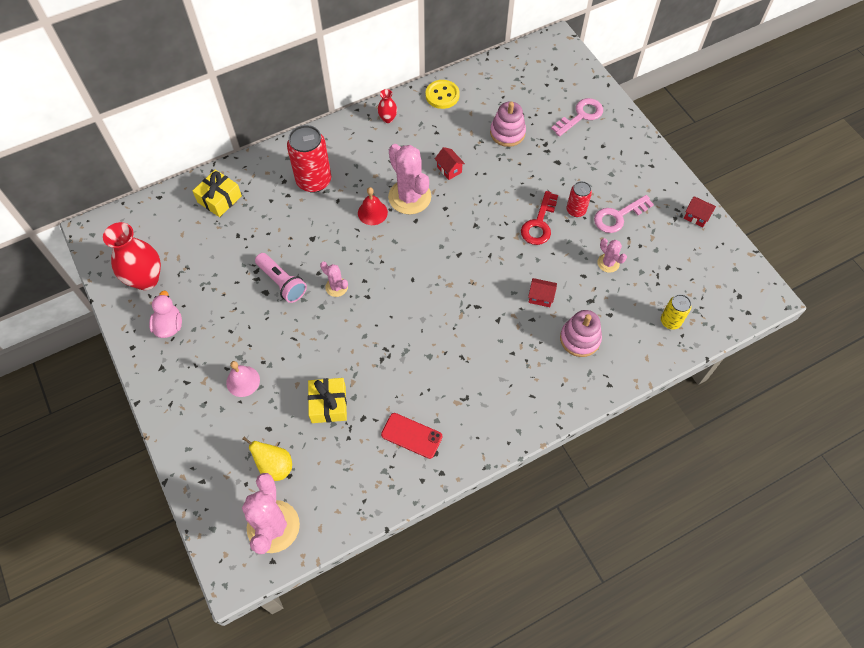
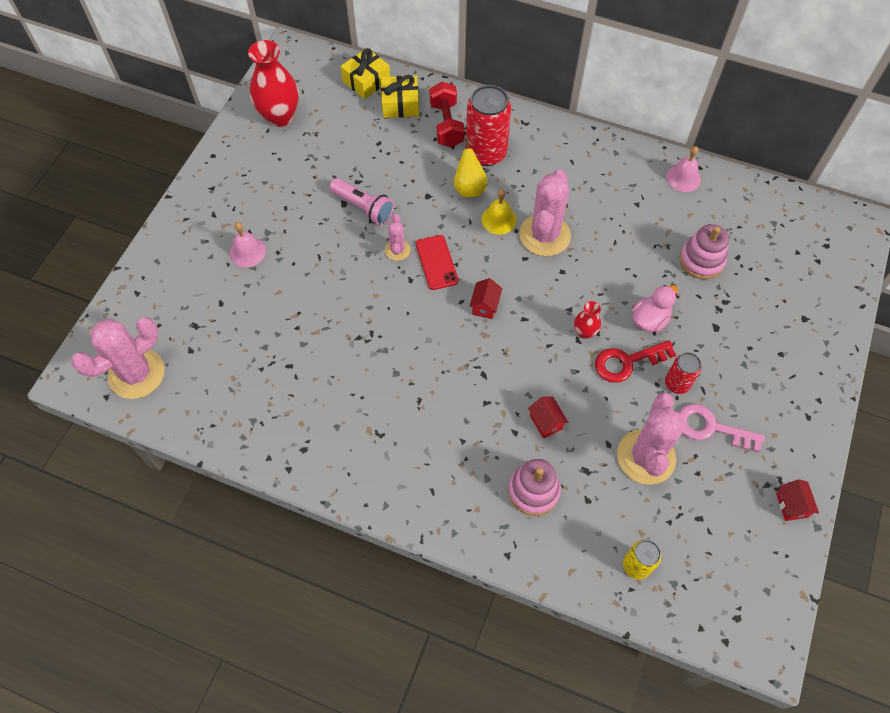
camera: 50 degrees right, 0 degrees up
pink duck [149,291,182,338] -> pink duck moved to [632,285,678,332]
yellow pear [242,437,292,481] -> yellow pear moved to [454,138,488,198]
pink flashlight [255,253,307,303] -> pink flashlight turned 60 degrees counterclockwise [330,178,394,226]
yellow gift [308,378,347,423] -> yellow gift moved to [341,48,390,99]
red bell [358,187,388,225] -> yellow bell [481,189,517,234]
red vase [378,89,397,123] -> red vase moved to [574,301,601,339]
red phone [381,413,443,459] -> red phone moved to [416,235,459,290]
yellow button [425,80,460,109] -> pink bell [666,146,701,192]
red house [435,147,465,180] -> red house moved to [469,278,502,319]
pink key [551,98,603,137] -> none
pink cactus [597,238,627,273] -> pink cactus [617,392,685,485], size x2.02
none -> red dumbbell [430,82,465,147]

